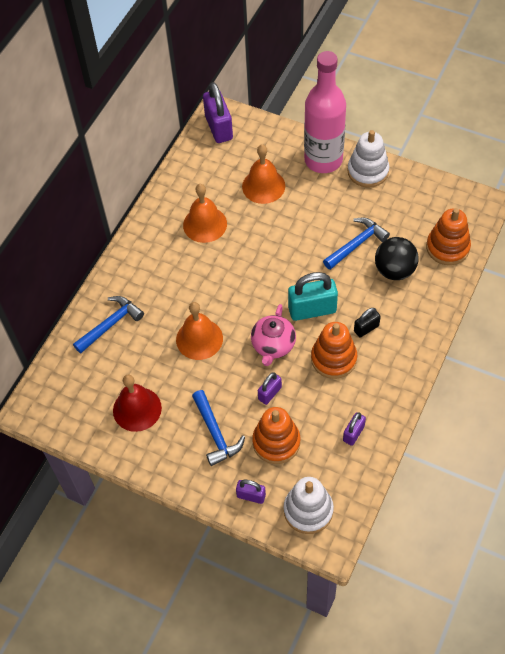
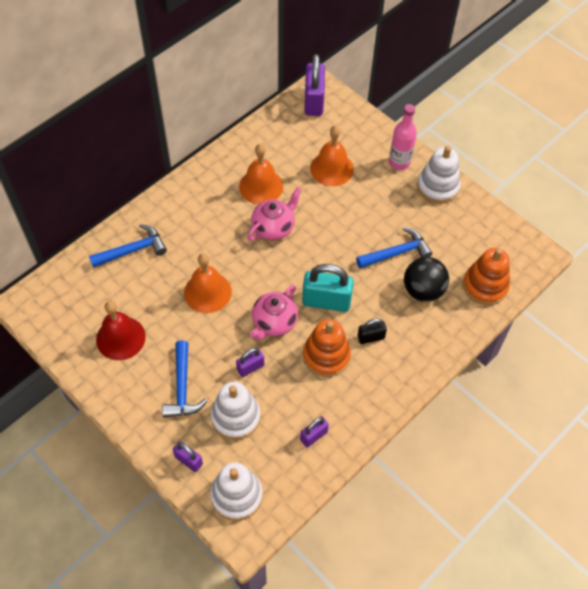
camera: 15 degrees right, 0 degrees up
orange stacking toy [252,407,300,464] -> white stacking toy [211,382,261,440]
pink bottle [304,51,346,173] -> pink bottle [389,104,417,170], size x0.56
none -> pink teapot [247,188,302,241]

